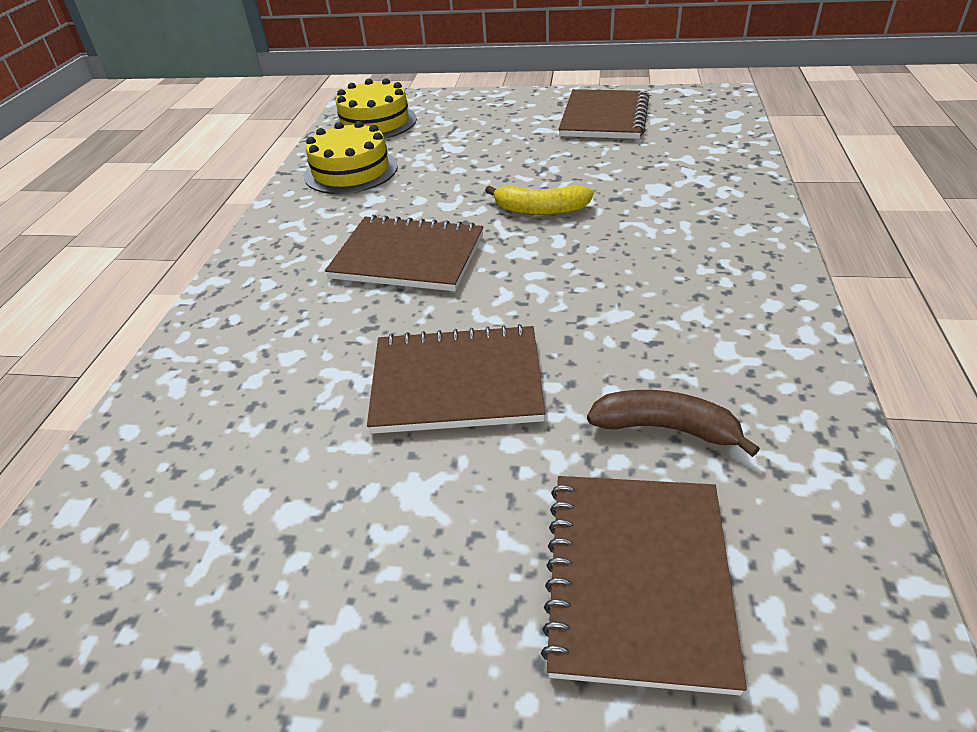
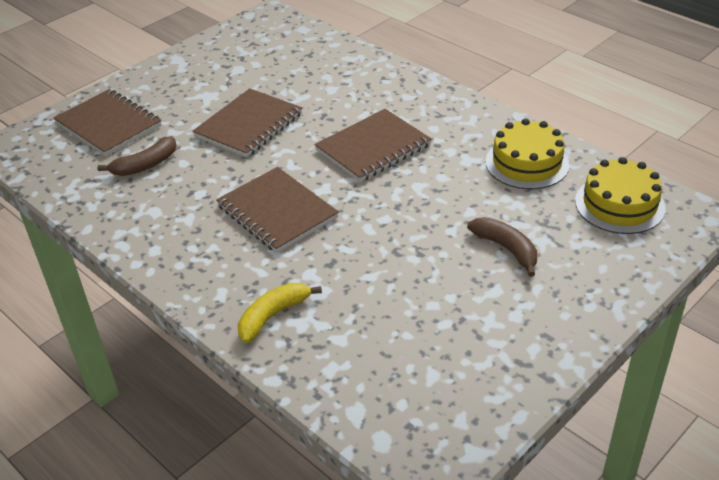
camera: 125 degrees right, 0 degrees up
yellow banana [485,185,594,215] -> yellow banana moved to [238,283,322,343]
brown notebook [558,89,649,139] -> brown notebook moved to [216,167,339,253]
none -> brown banana [467,217,537,277]

